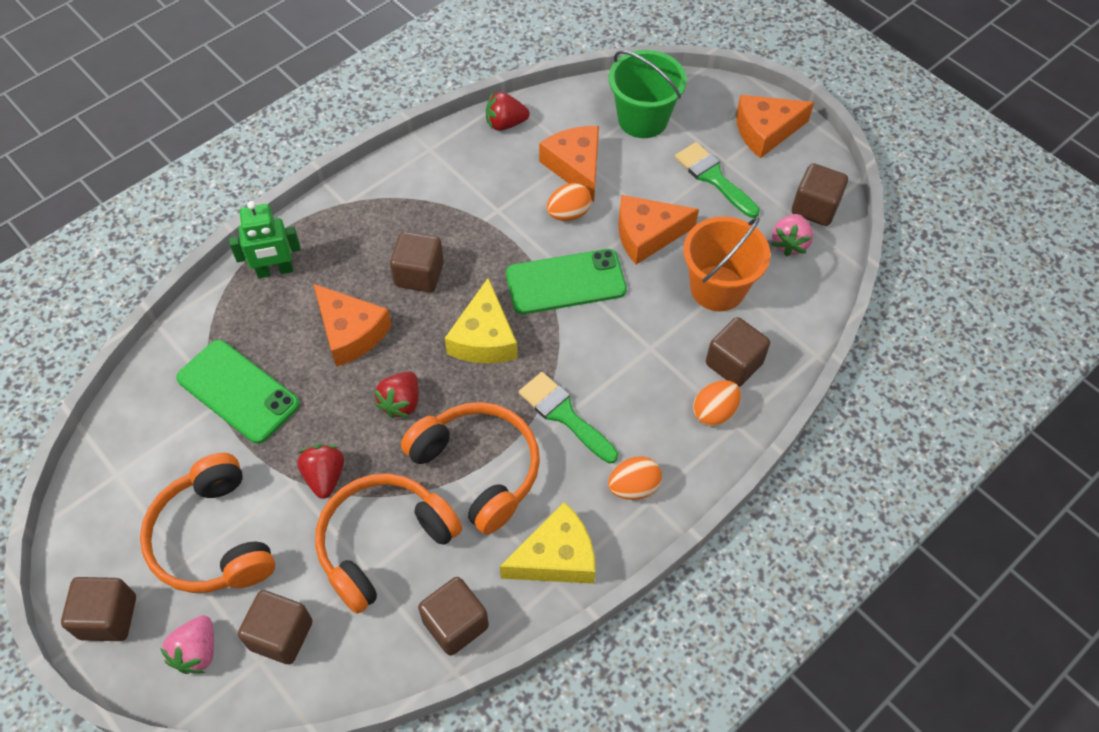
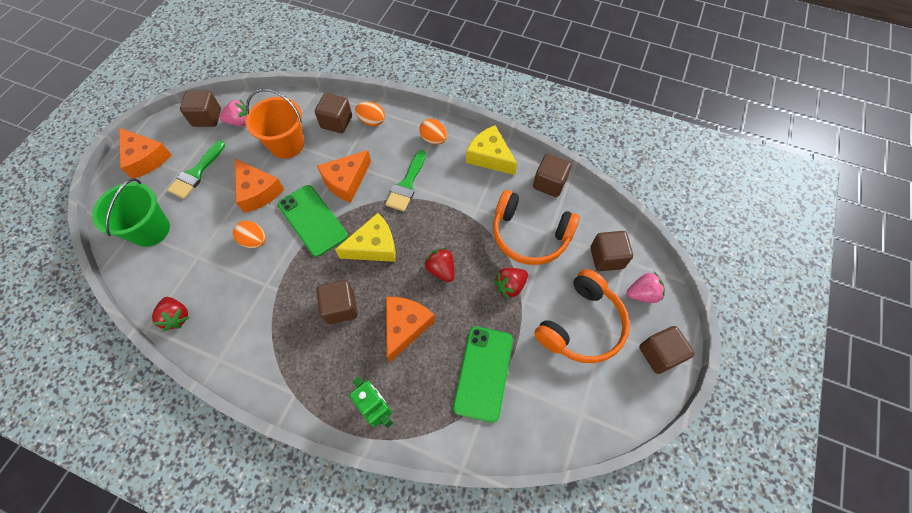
camera: 115 degrees left, 5 degrees up
red strawberry [374,371,419,418] -> red strawberry turned 120 degrees counterclockwise [424,248,454,282]
orange headphones [401,402,540,535] -> none
orange cheese [539,126,599,202] -> orange cheese moved to [317,150,371,203]

